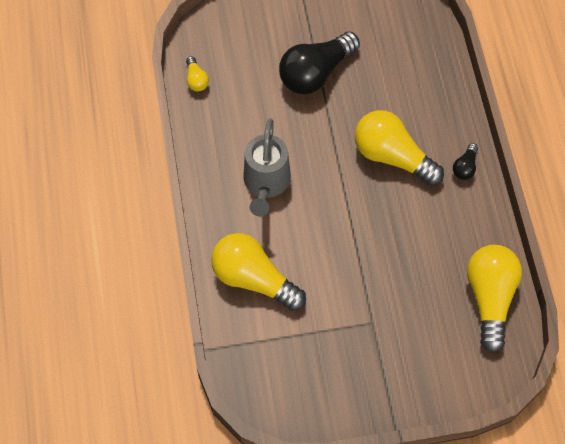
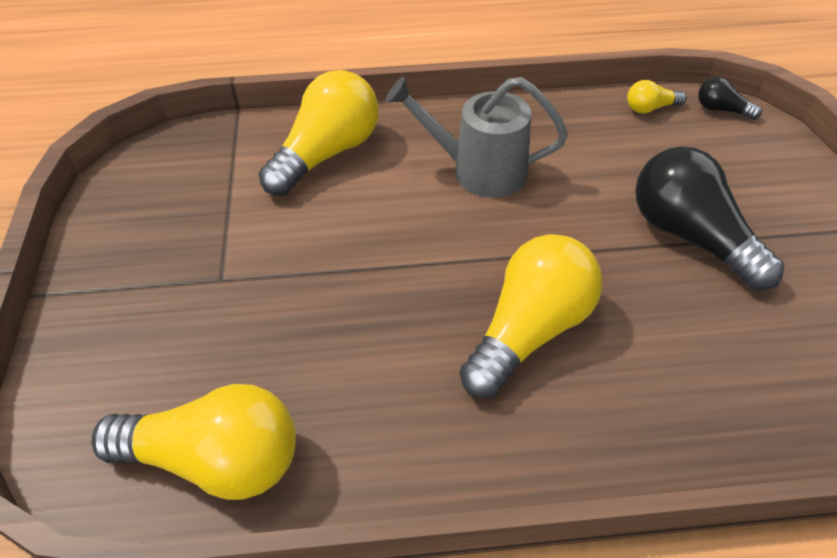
camera: 95 degrees right, 15 degrees down
black light bulb [453,143,478,180] -> black light bulb moved to [698,77,762,120]

